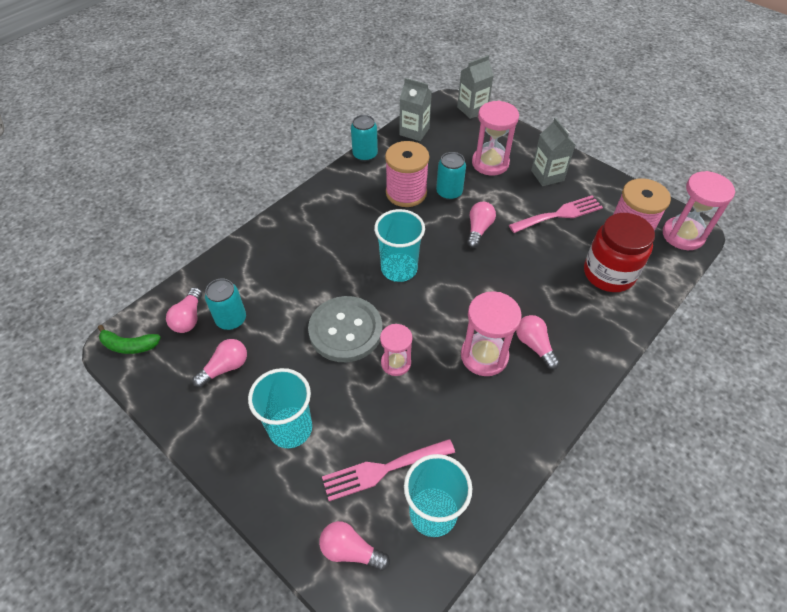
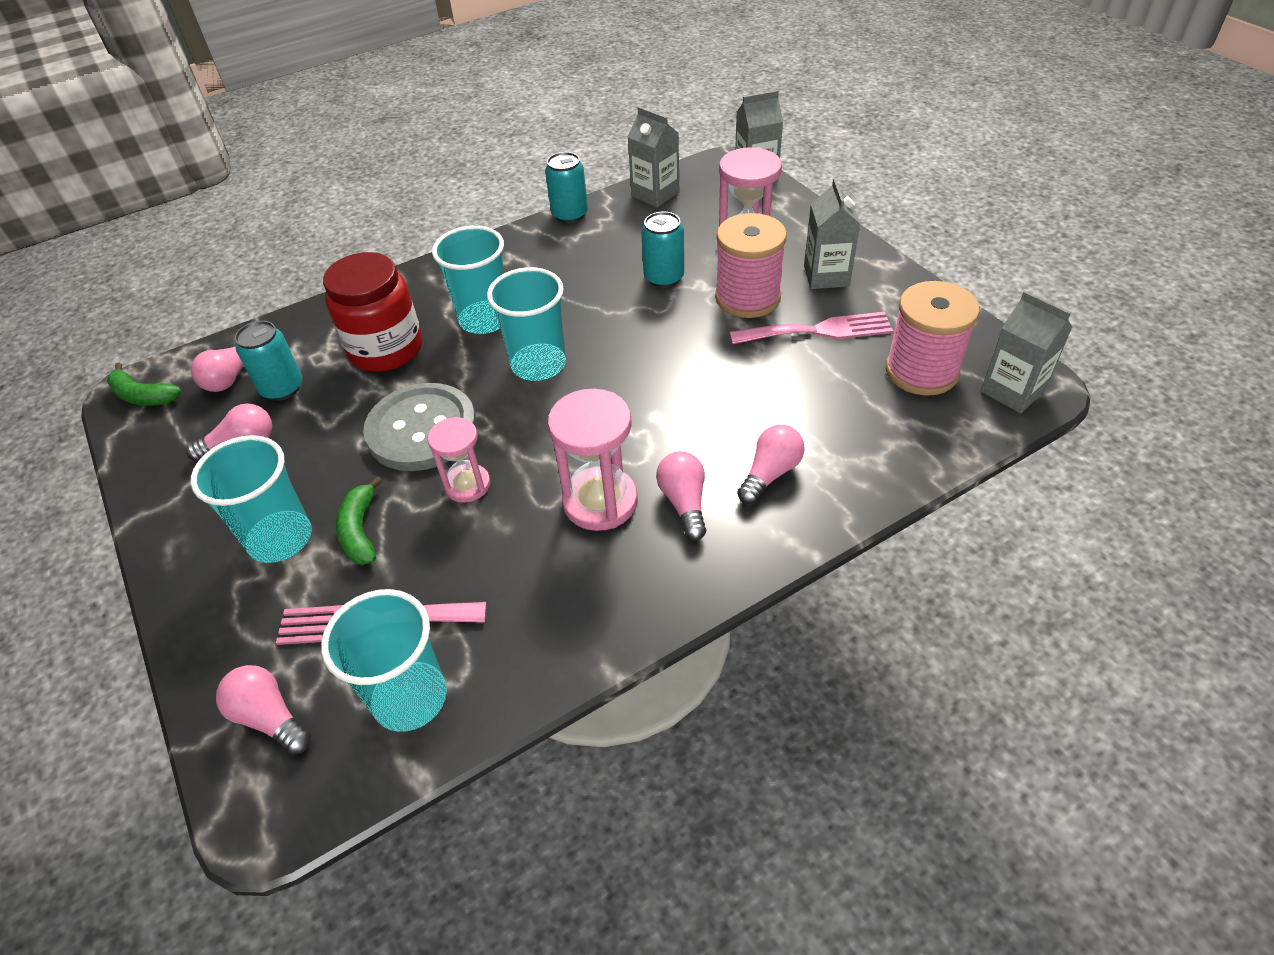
camera: 20 degrees right, 5 degrees down
pink spool [385,141,429,207] -> pink spool moved to [715,213,787,318]
pink light bulb [467,202,496,248] -> pink light bulb moved to [737,424,805,504]
red jar [584,213,655,292] -> red jar moved to [323,252,422,372]
pink hourglass [663,171,735,250] -> grey carton [981,291,1072,413]
none -> green banana [336,476,382,565]
none -> turquoise cup [432,226,504,334]

